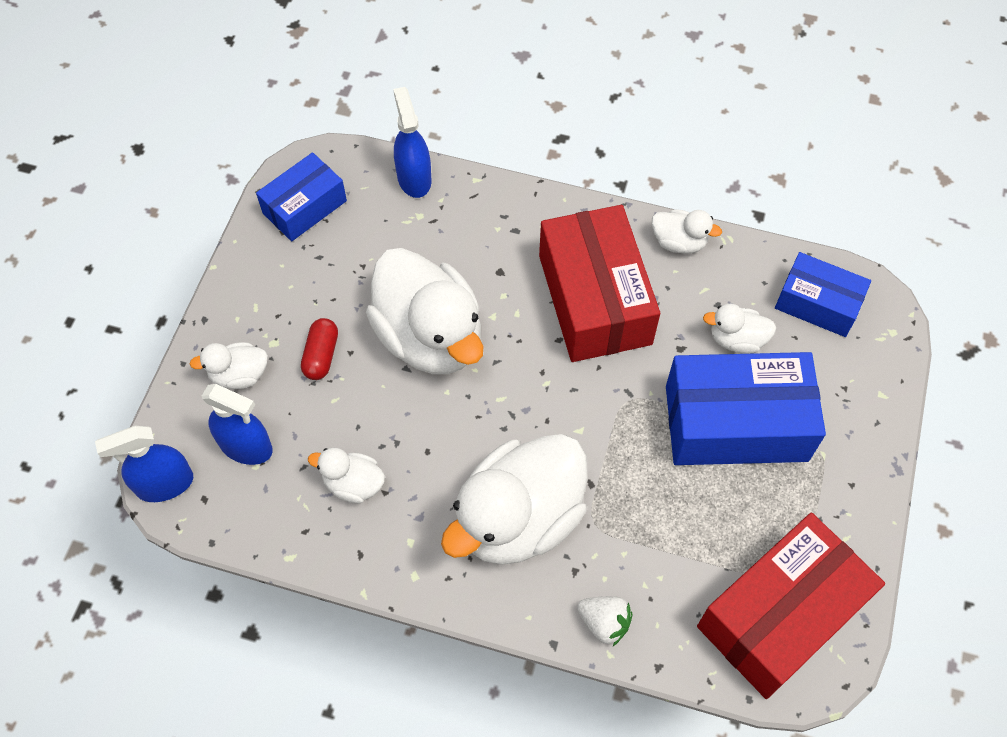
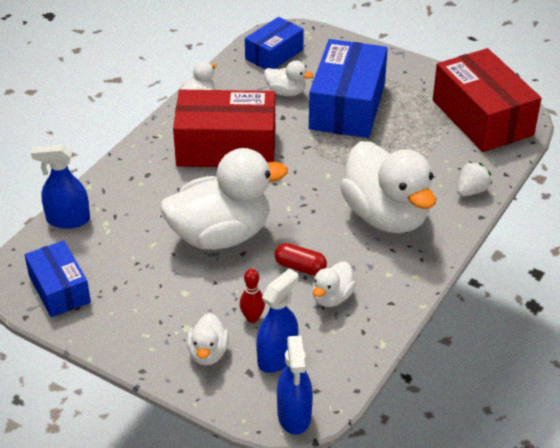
camera: 75 degrees left, 20 degrees down
red capsule [301,318,338,380] -> red capsule moved to [274,243,327,275]
white duck [703,304,776,354] -> white duck turned 90 degrees counterclockwise [264,61,313,96]
none -> red bowling pin [240,269,265,323]

